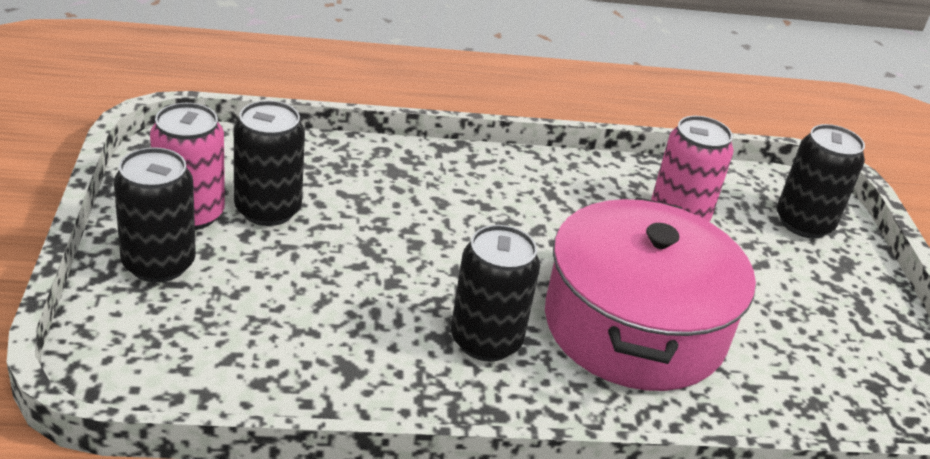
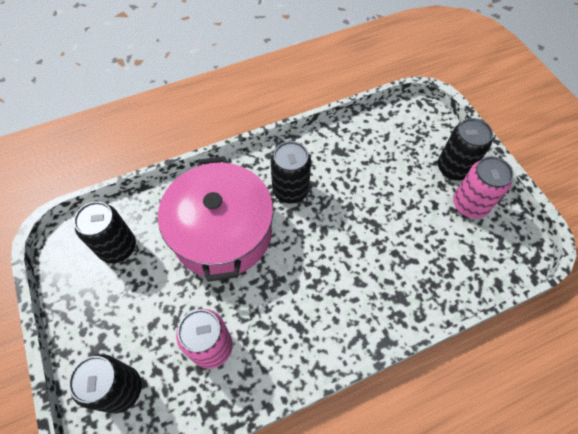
camera: 165 degrees right, 25 degrees up
black can [234,100,305,226] -> black can moved to [74,202,136,263]

